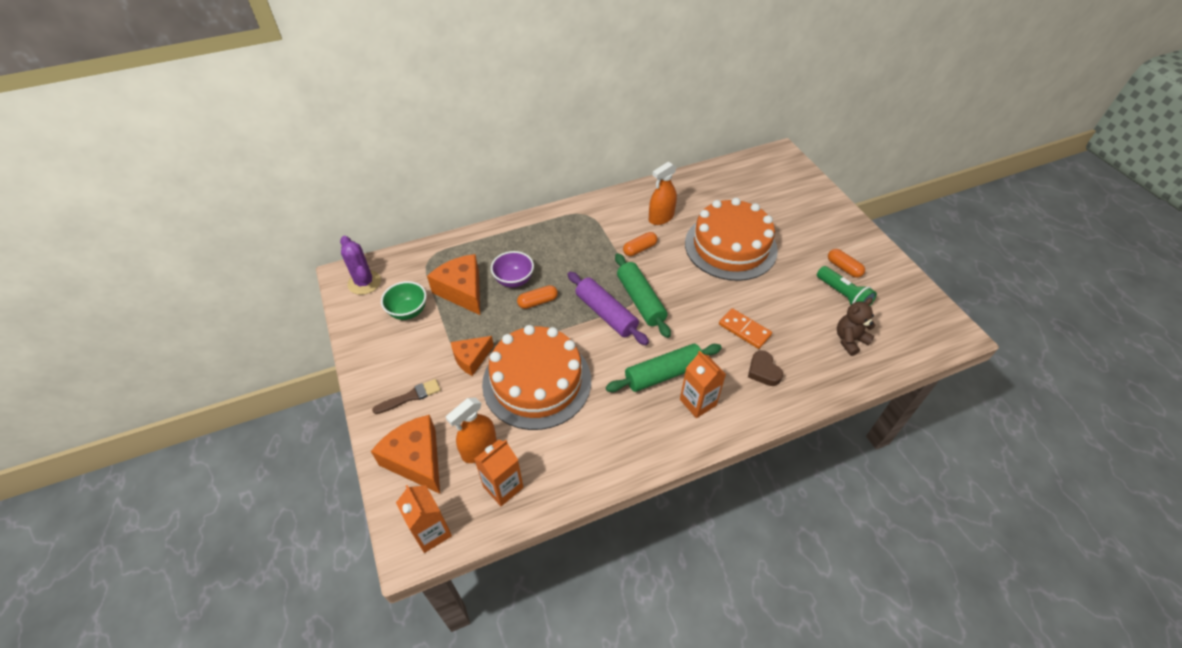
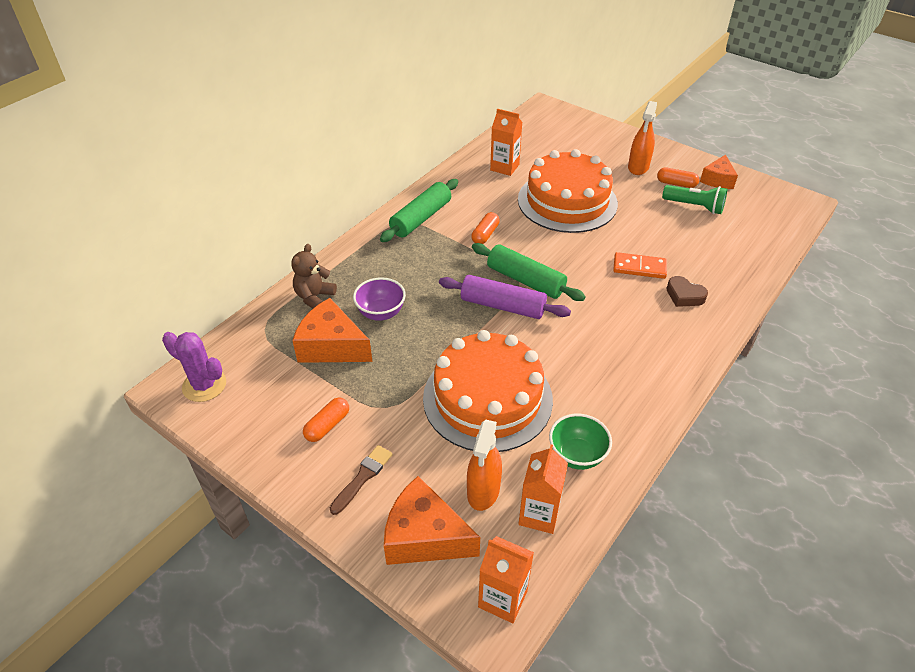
camera: 30 degrees left, 5 degrees down
green bowl [381,281,427,320] -> green bowl moved to [549,413,612,470]
orange cheese [451,336,494,376] -> orange cheese moved to [700,155,738,189]
orange capsule [517,285,558,309] -> orange capsule moved to [303,397,349,442]
green rolling pin [606,344,722,392] -> green rolling pin moved to [380,179,458,242]
orange spray bottle [649,161,677,225] -> orange spray bottle moved to [628,101,657,175]
orange carton [680,351,726,418] -> orange carton moved to [490,109,522,176]
brown teddy bear [837,298,875,356] -> brown teddy bear moved to [291,244,337,308]

